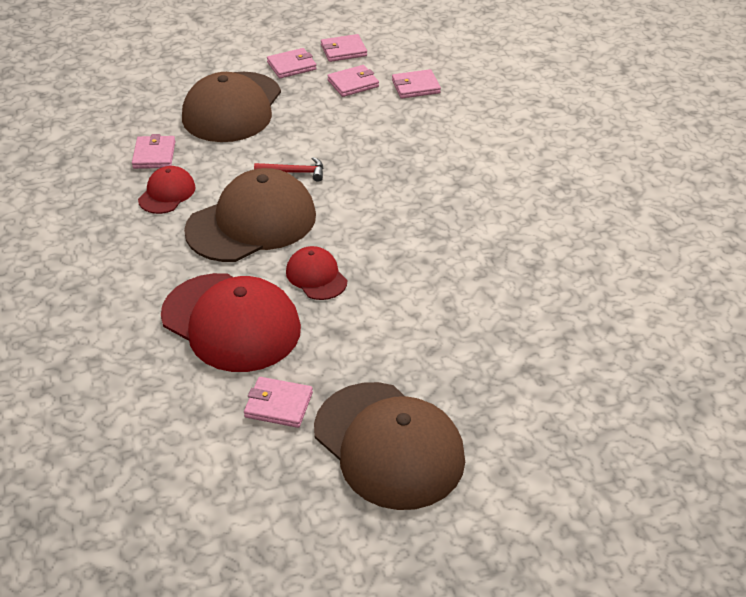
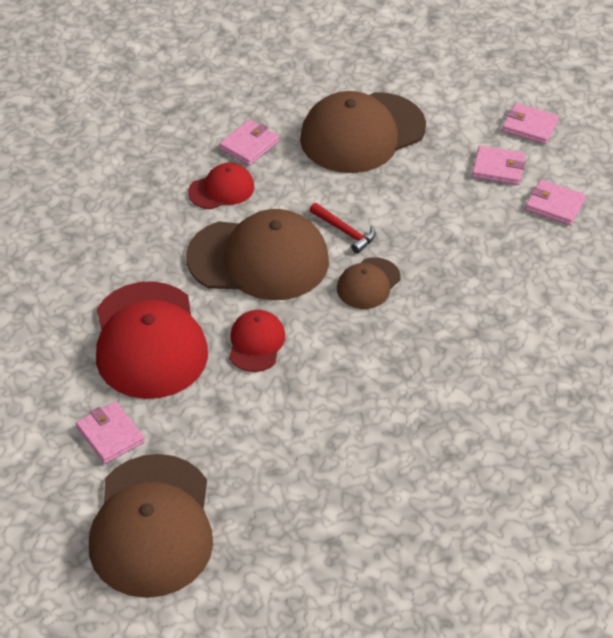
camera: 40 degrees right, 5 degrees up
pink wallet [267,48,317,78] -> none
none -> brown cap [337,257,401,309]

